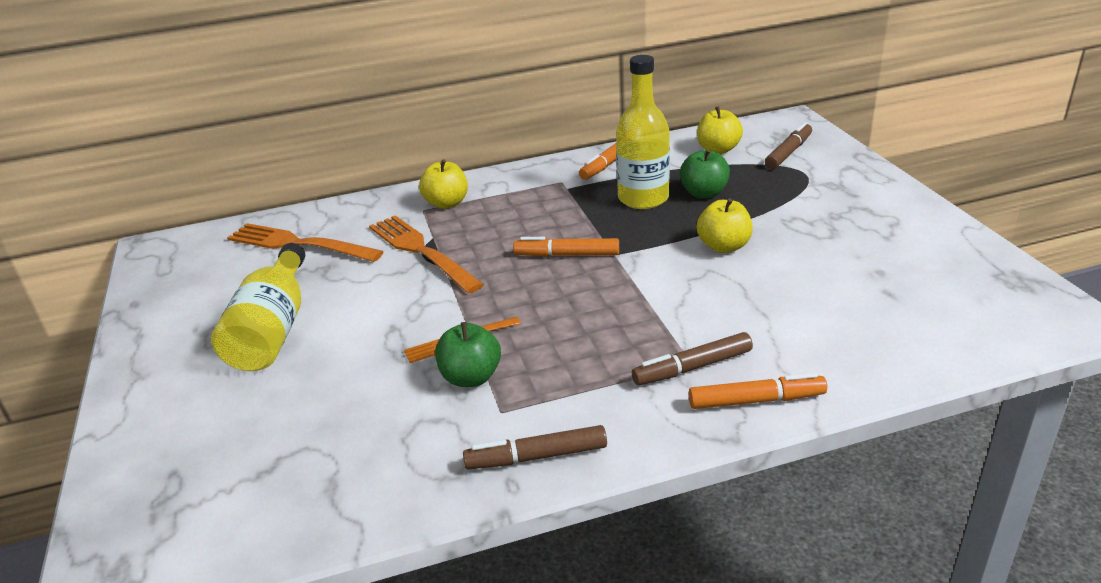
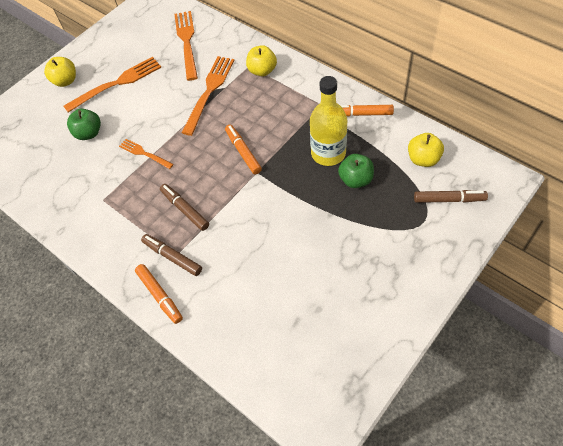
camera: 60 degrees right, 25 degrees up
yellow bottle [211,243,305,371] -> orange fork [64,57,161,113]
green apple [435,322,501,387] -> green apple moved to [67,108,101,140]
brown marker [463,425,607,469] -> brown marker moved to [160,184,209,231]
yellow apple [696,198,753,253] -> yellow apple moved to [44,57,76,87]

